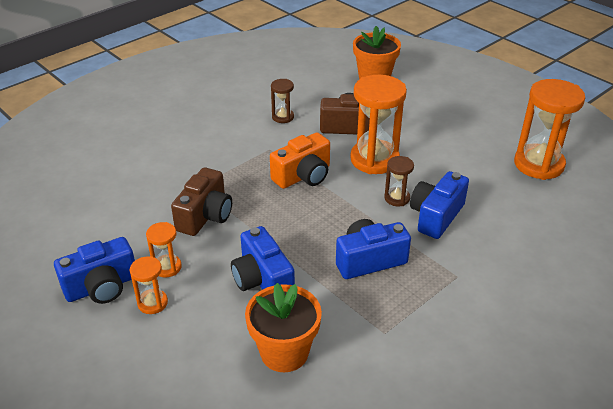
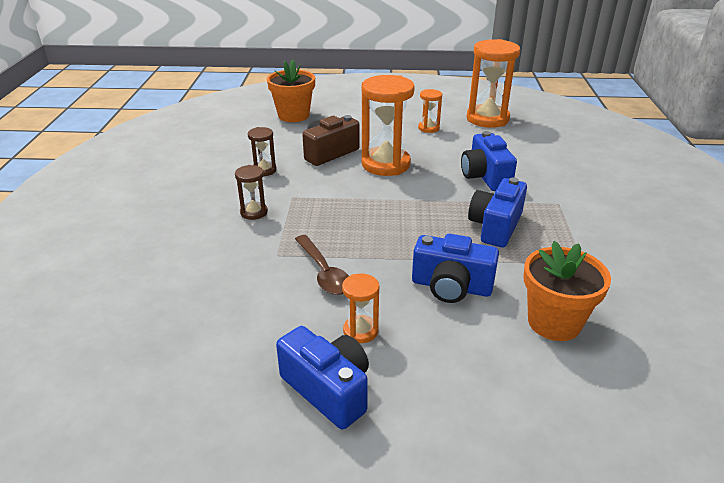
camera: 45 degrees left, 5 degrees down
blue camera [54,237,135,304] -> blue camera turned 60 degrees counterclockwise [276,326,369,430]
orange hourglass [130,256,168,314] -> orange hourglass moved to [418,89,442,133]
brown camera [171,167,232,236] -> brown spoon [295,235,349,295]
orange camera [270,133,330,189] -> none
brown hourglass [384,156,414,206] -> brown hourglass moved to [235,165,268,220]

